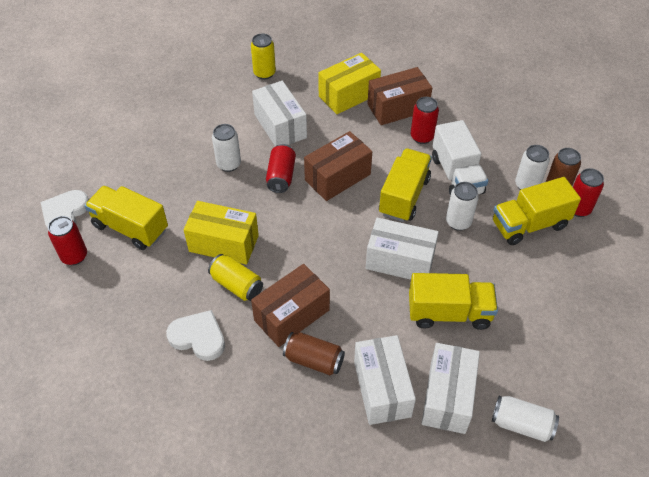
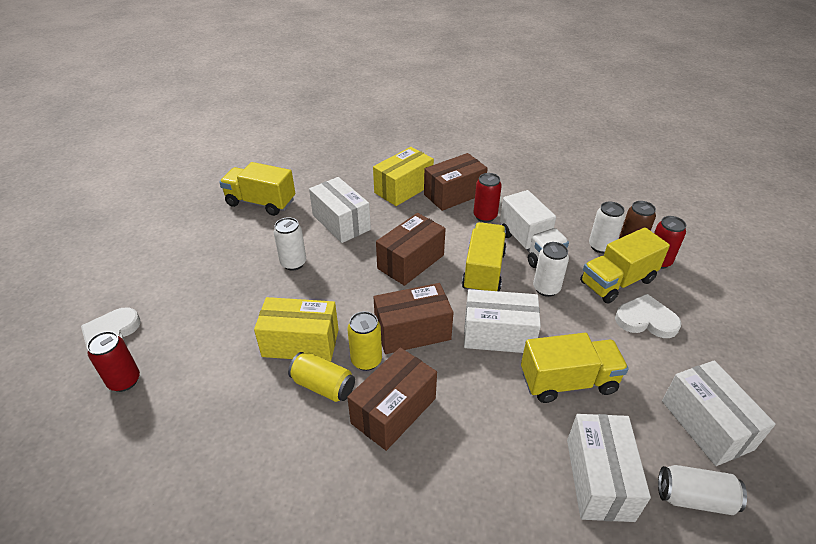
camera: 10 degrees left, 10 degrees down
yellow truck [85,186,168,250] -> yellow truck moved to [219,162,295,216]
white heart [166,310,225,361] -> white heart moved to [615,294,681,338]
yellow can [251,34,276,80] -> yellow can moved to [347,311,382,371]
red can [266,144,296,193] -> none
brown can [283,332,345,375] -> none
white box [354,335,416,425] -> white box moved to [662,360,776,466]
none -> brown box [373,283,453,354]

